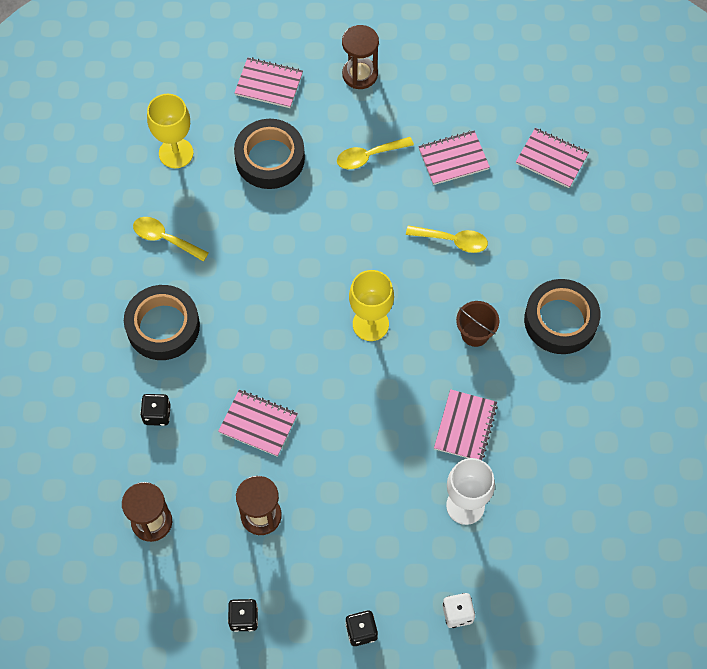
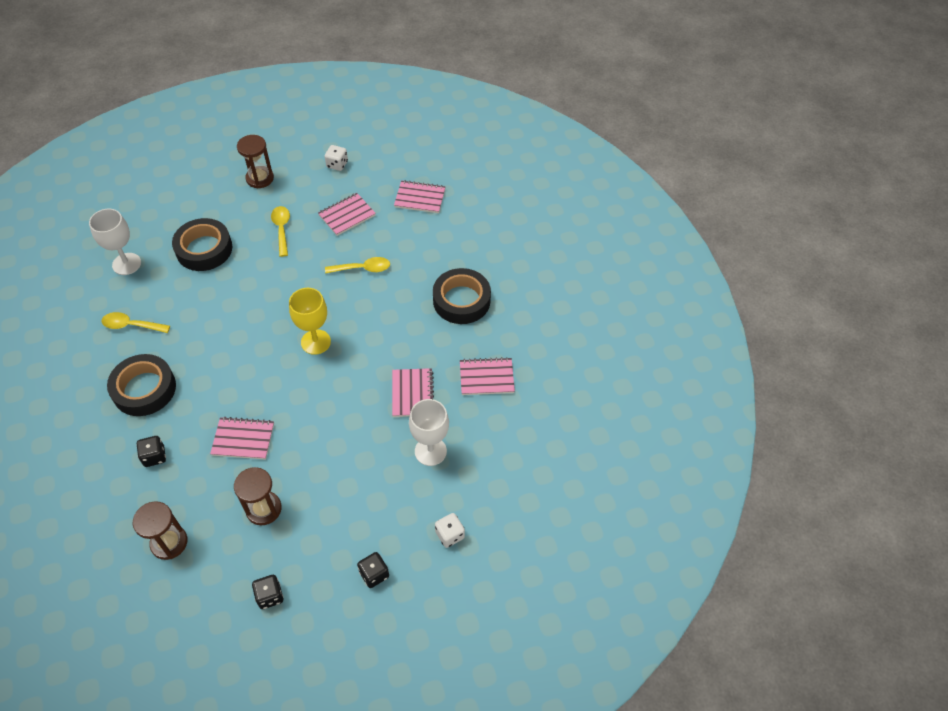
camera: 20 degrees left, 10 degrees down
yellow goblet [147,94,193,168] -> white goblet [89,209,141,275]
pink notebook [234,57,303,108] -> pink notebook moved to [460,357,515,395]
yellow spoon [337,137,414,169] -> yellow spoon turned 120 degrees clockwise [271,206,290,257]
brown bucket [456,301,499,347] -> none
none -> white dice [324,145,348,171]

